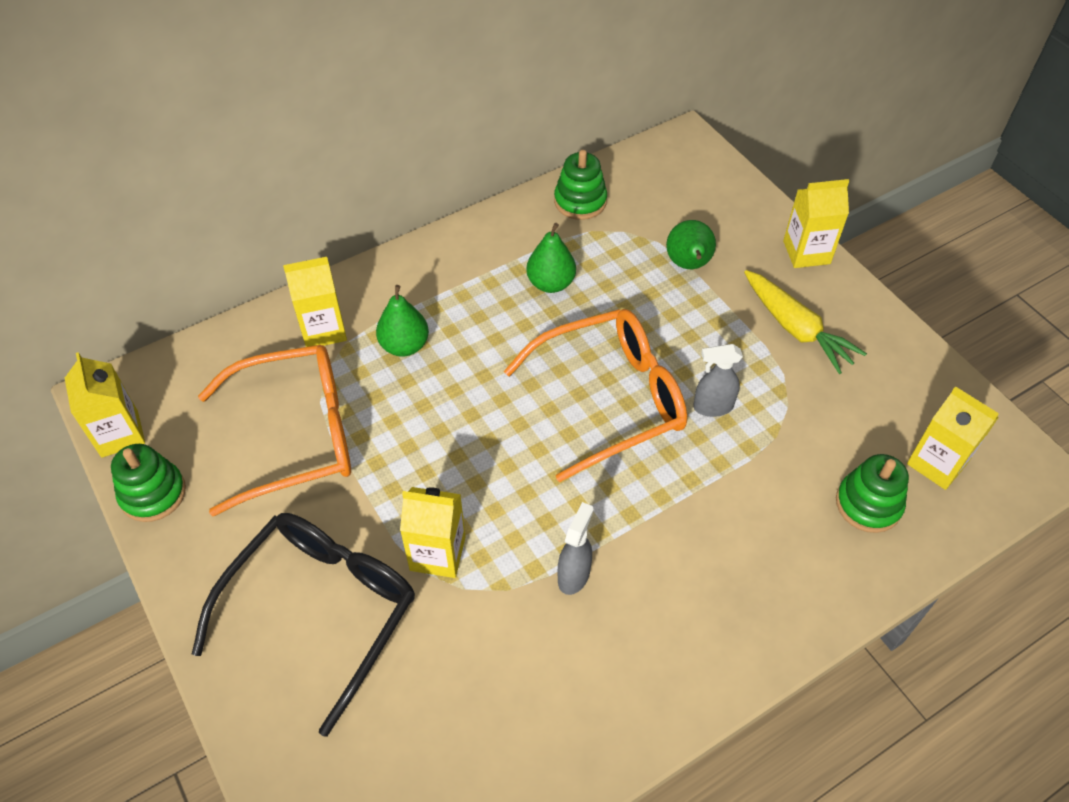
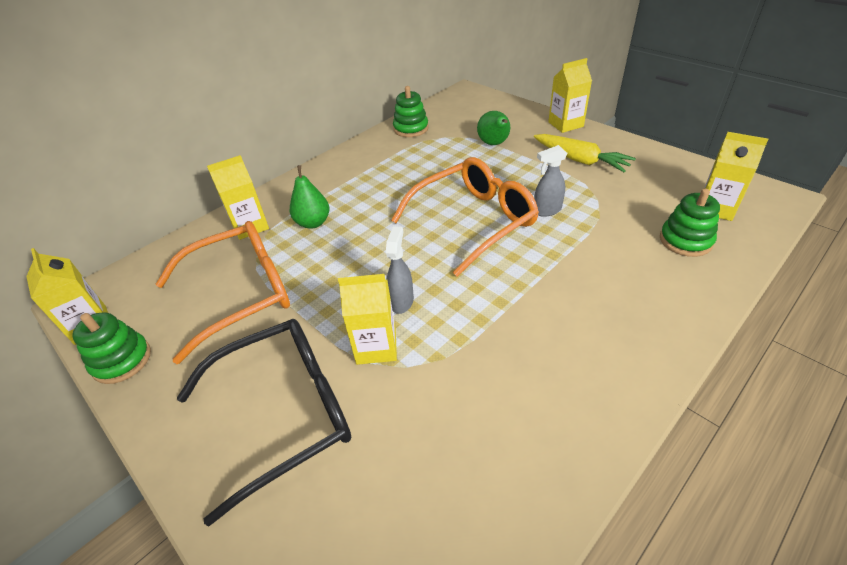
camera: 10 degrees left, 10 degrees down
black glasses [192,513,415,737] -> black glasses turned 45 degrees clockwise [177,319,351,527]
green pear [526,223,576,293] -> none
grey spray bottle [558,502,594,595] -> grey spray bottle moved to [386,226,414,314]

